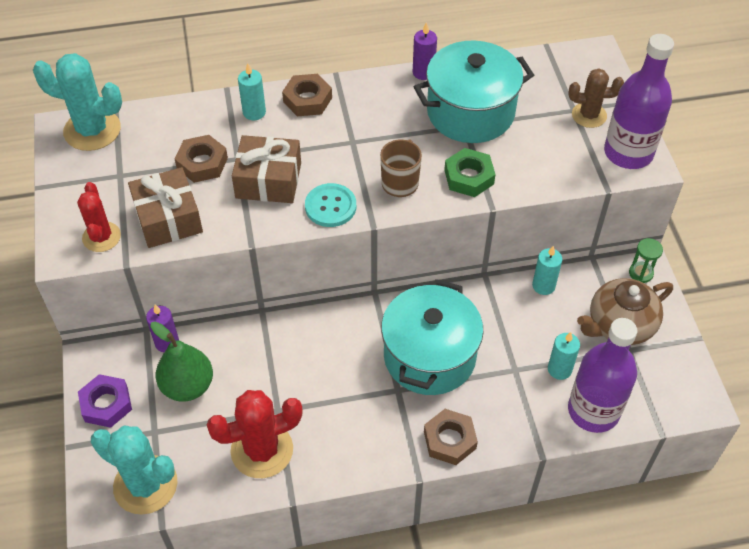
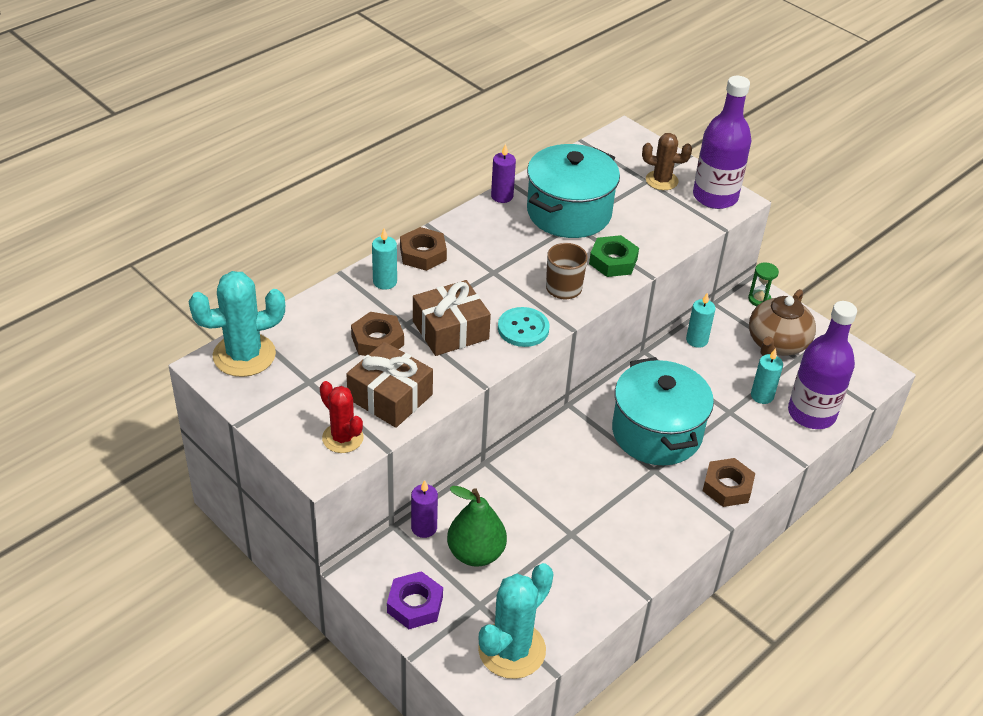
camera: 35 degrees left, 10 degrees down
turquoise cactus [91,426,177,515] -> turquoise cactus turned 45 degrees counterclockwise [478,563,554,679]
red cactus [206,390,303,478] -> none
brown cactus [568,68,624,128] -> brown cactus turned 45 degrees clockwise [642,133,692,190]

